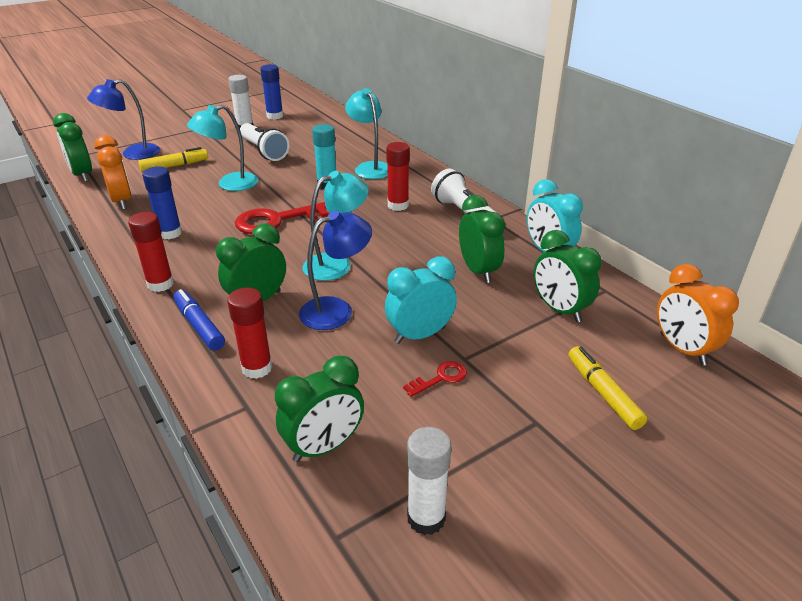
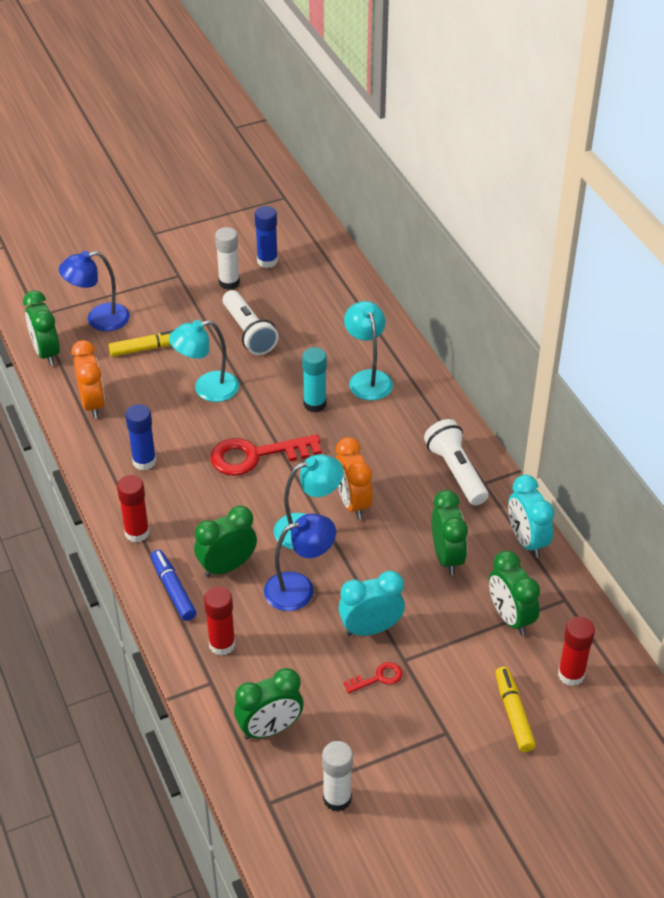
camera: 10 degrees right, 10 degrees up
red glue stick [386,142,410,211] -> red glue stick moved to [558,617,595,686]
orange clock [657,264,739,365] -> orange clock moved to [336,437,373,519]

